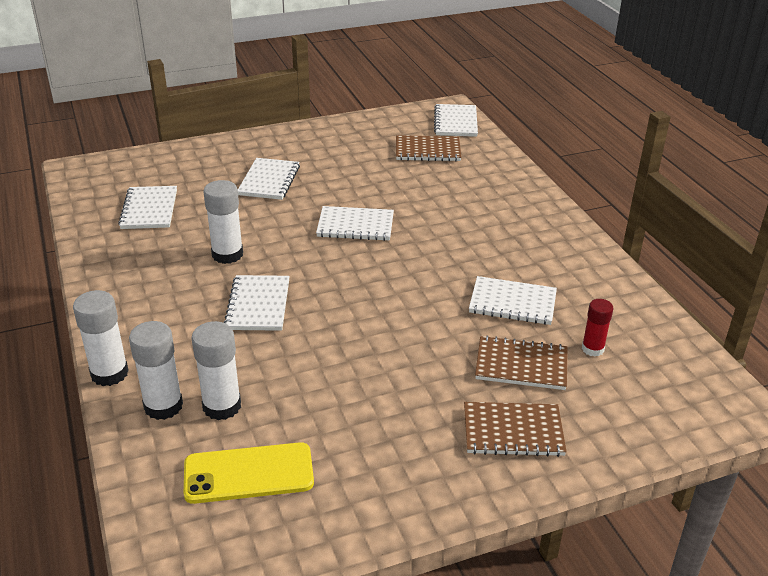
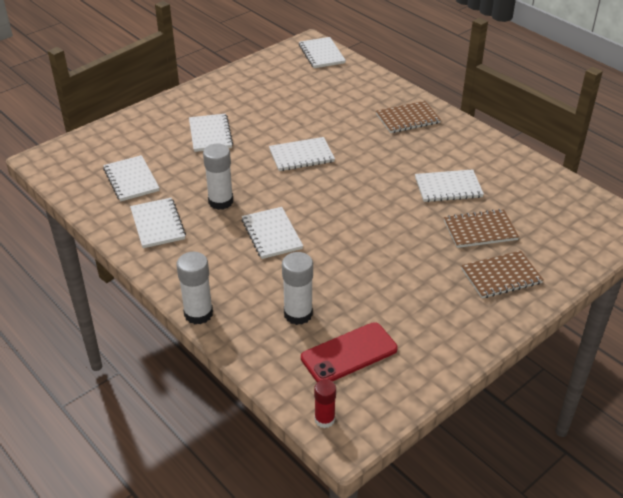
camera: 20 degrees left, 5 degrees up
white glue stick [129,321,183,420] -> none
yellow phone [184,442,314,504] -> red phone [301,322,398,382]
brown notebook [396,135,461,161] -> brown notebook moved to [376,101,441,133]
red glue stick [582,299,613,357] -> red glue stick moved to [314,379,336,428]
none -> white notebook [130,198,186,248]

